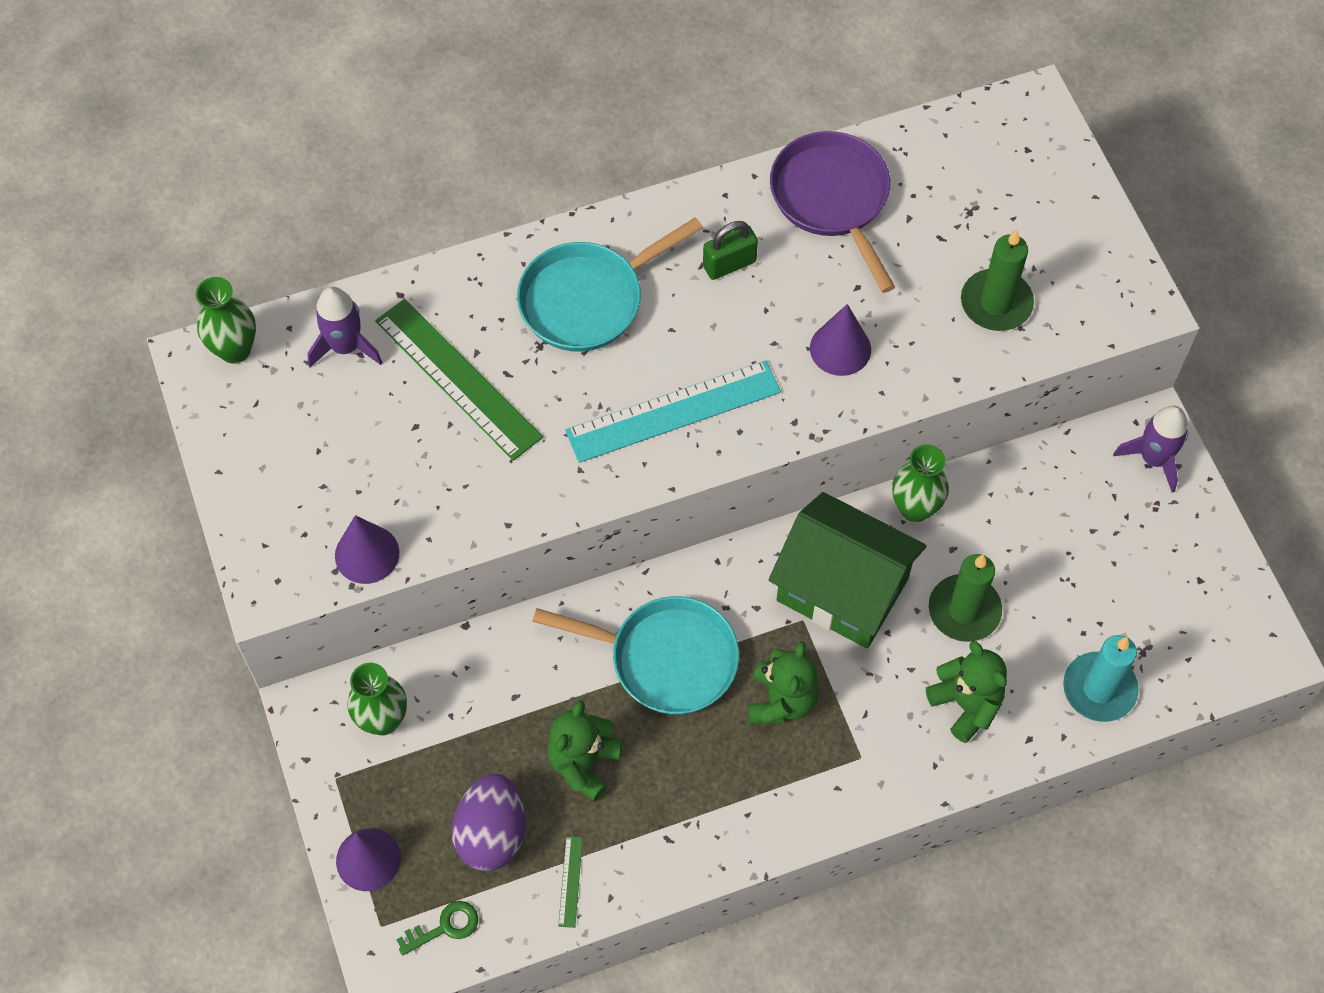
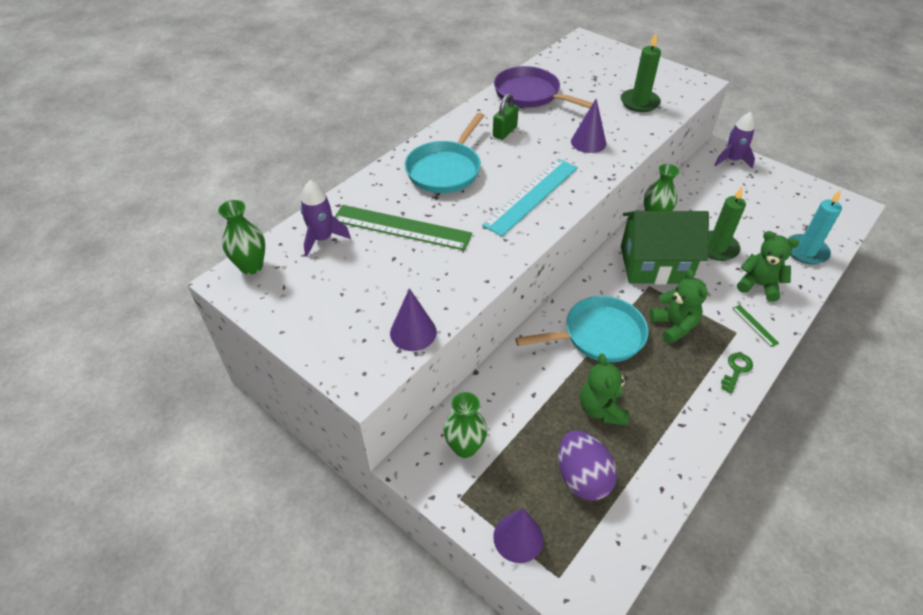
camera: 30 degrees left, 15 degrees down
green key [396,901,478,956] -> green key moved to [721,353,753,394]
green ruler [558,836,583,928] -> green ruler moved to [732,305,779,347]

